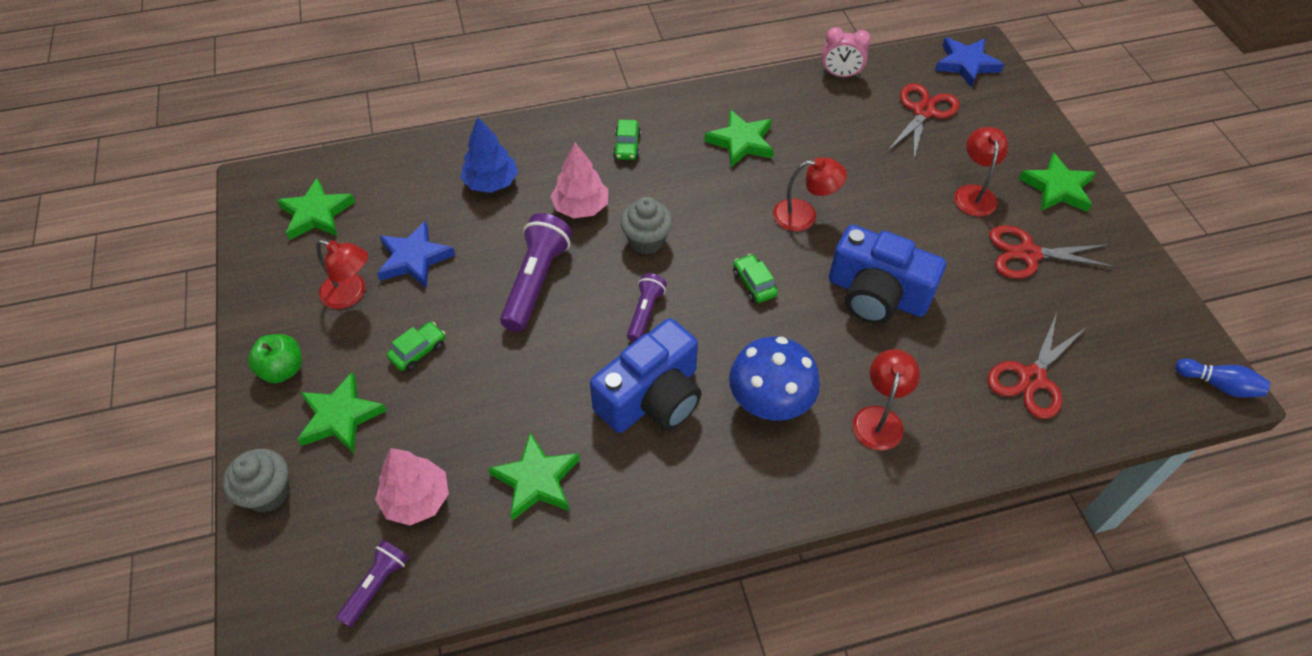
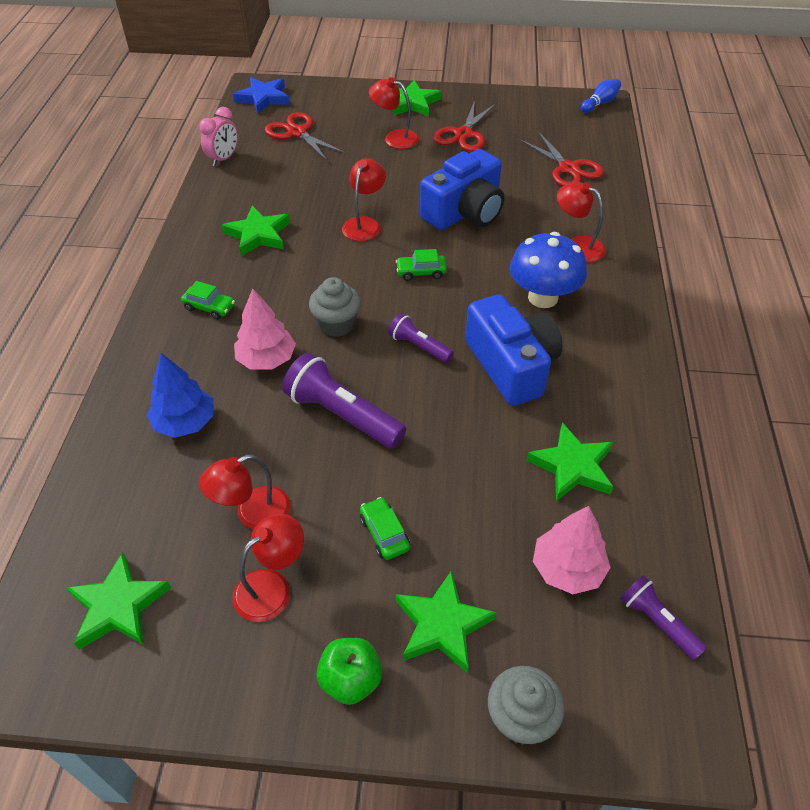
camera: 70 degrees left, 5 degrees down
blue star [377,221,455,288] -> red lamp [199,454,291,530]

